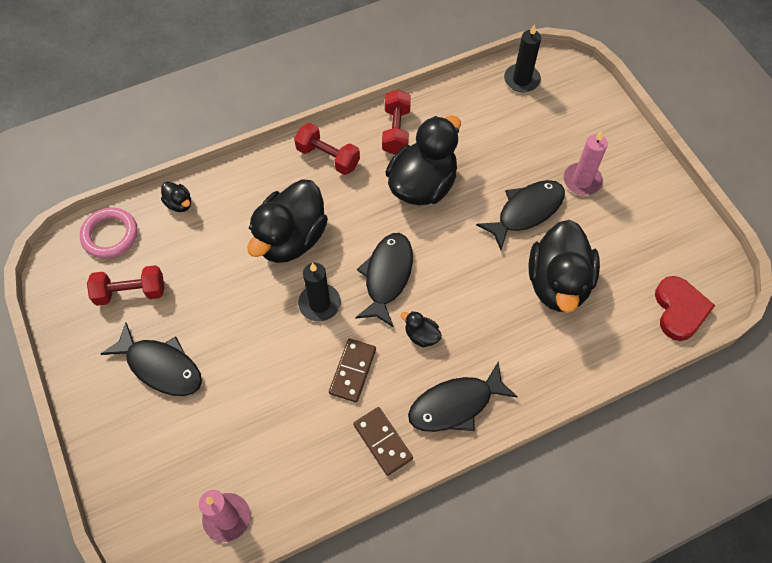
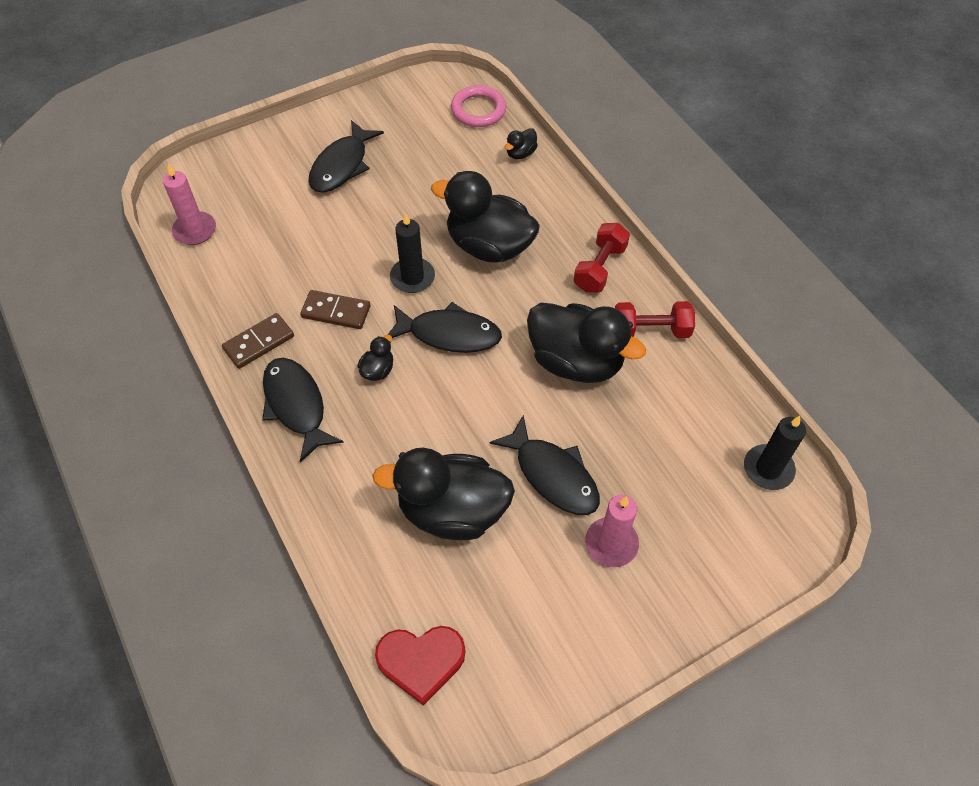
camera: 85 degrees right, 5 degrees down
red dumbbell [87,265,165,306] -> none

